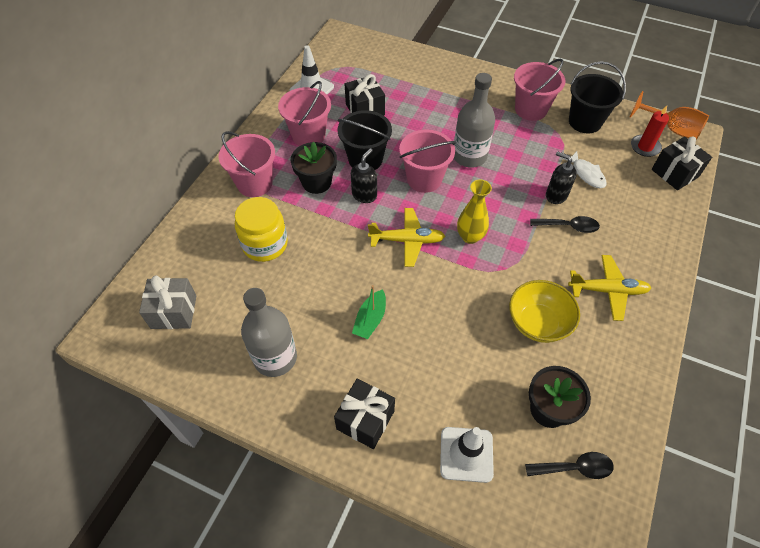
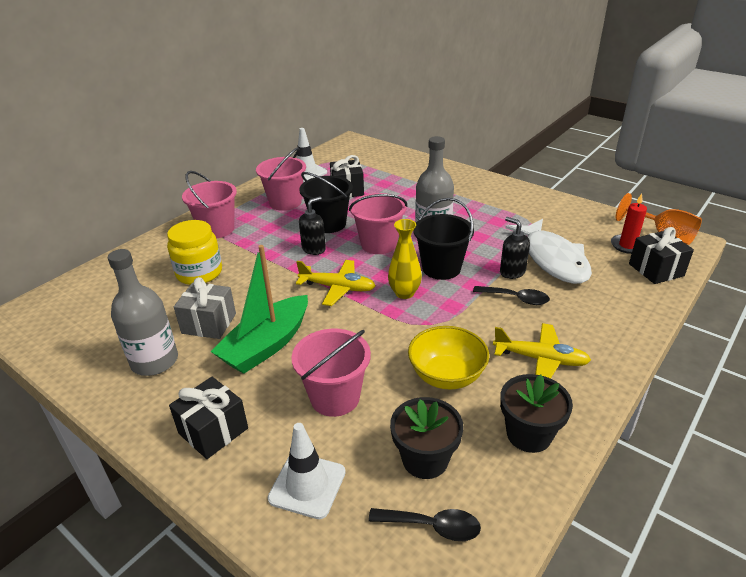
camera: 15 degrees right, 20 degrees down
grey gift [139,276,196,329] -> grey gift moved to [174,277,236,339]
black flower pot [291,142,337,194] -> black flower pot moved to [500,374,573,453]
green boat [352,285,386,339] -> green boat [210,245,308,374], size x1.88
pink bucket [514,59,565,121] -> pink bucket moved to [291,329,371,417]
white fish [561,151,607,188] -> white fish [505,219,592,284], size x2.02
black bucket [569,61,626,133] -> black bucket moved to [413,198,474,280]

